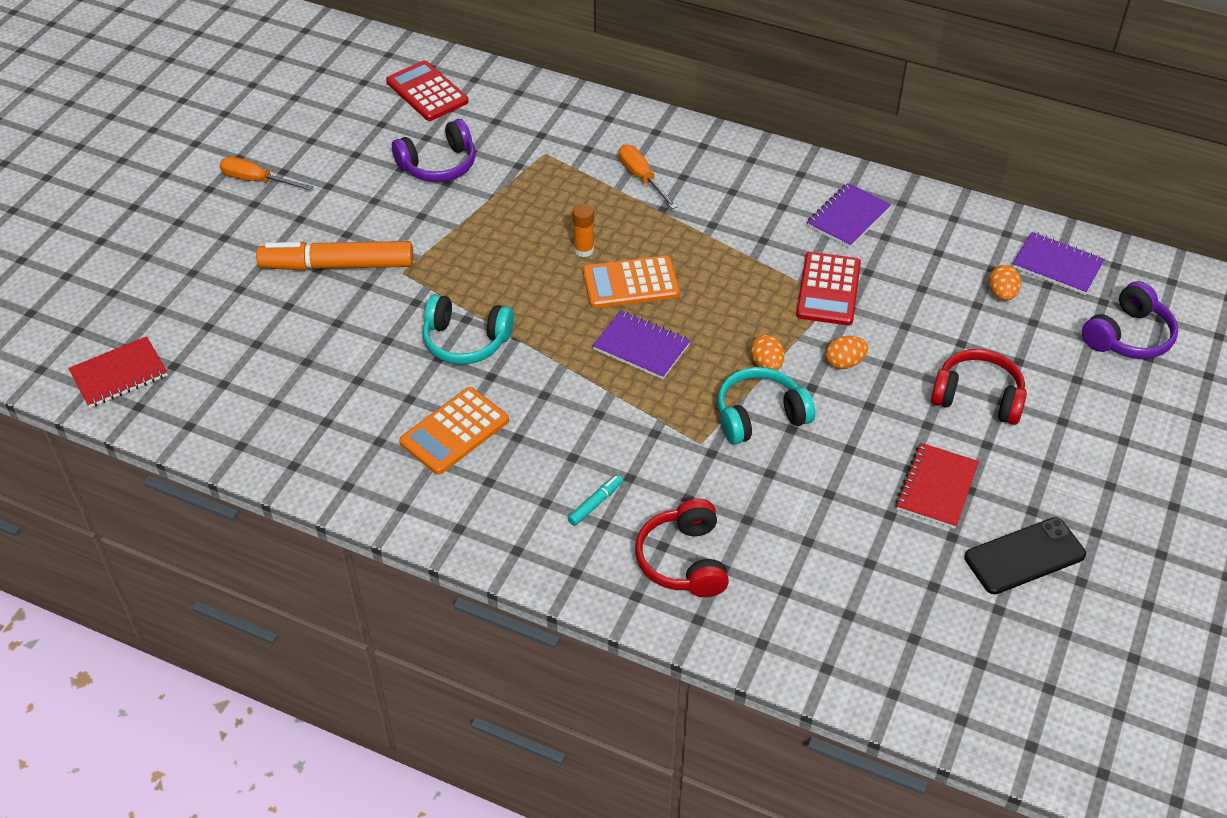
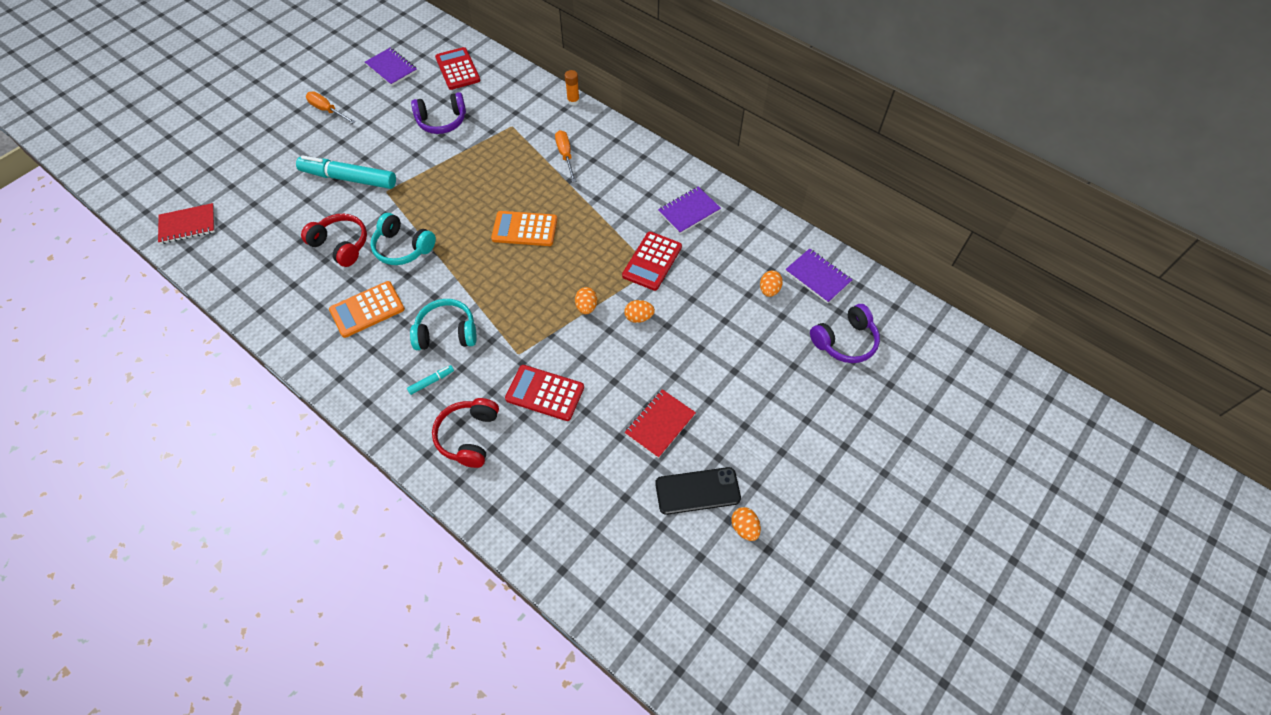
camera: 15 degrees right, 10 degrees up
orange marker [256,241,413,271] -> turquoise marker [296,155,396,189]
orange glue stick [572,204,594,257] -> orange glue stick moved to [565,70,580,106]
purple notebook [593,311,691,379] -> purple notebook moved to [365,47,417,86]
turquoise headphones [718,367,815,445] -> turquoise headphones moved to [410,299,476,350]
red headphones [931,349,1027,425] -> red headphones moved to [301,214,367,267]
none -> red calculator [505,365,584,421]
none -> orange egg [731,507,761,541]

